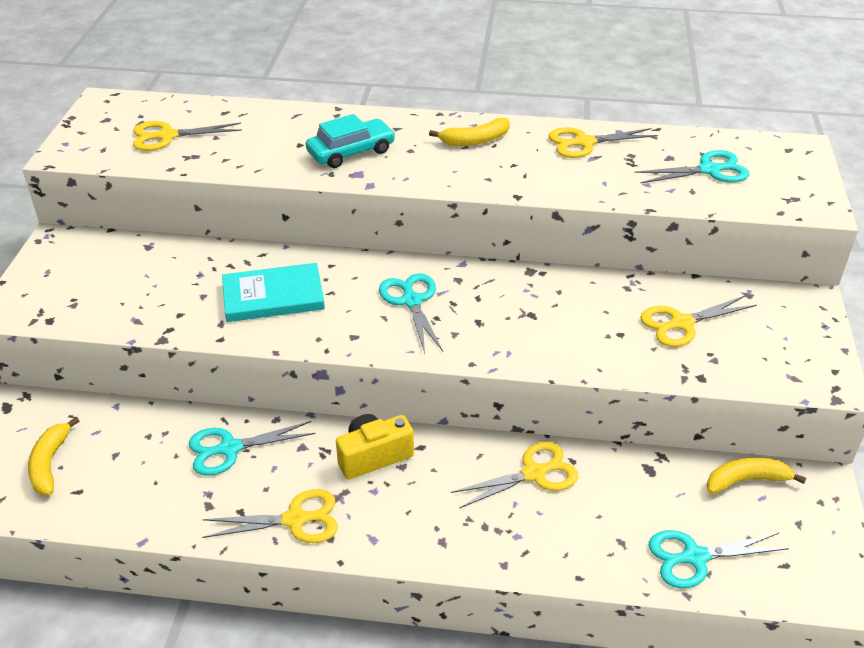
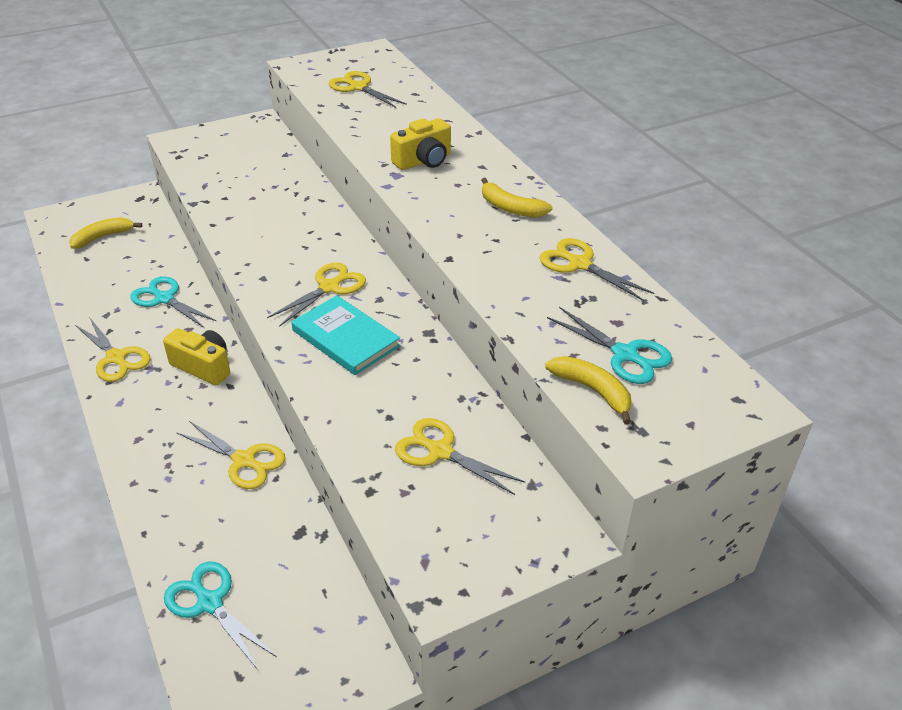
camera: 55 degrees right, 0 degrees up
turquoise book [222,263,325,322] -> turquoise book moved to [291,295,401,375]
turquoise car [306,114,395,168] -> yellow camera [390,118,451,170]
turquoise scissors [379,273,443,353] -> yellow scissors [267,263,366,327]
yellow banana [707,458,806,494] -> yellow banana moved to [545,356,632,424]

